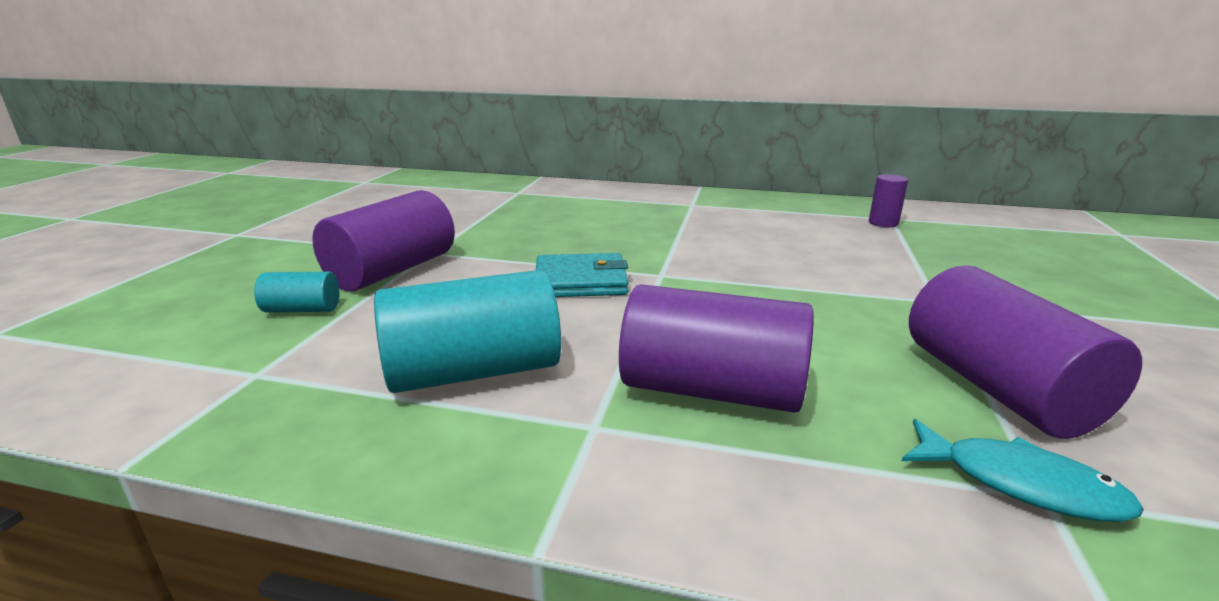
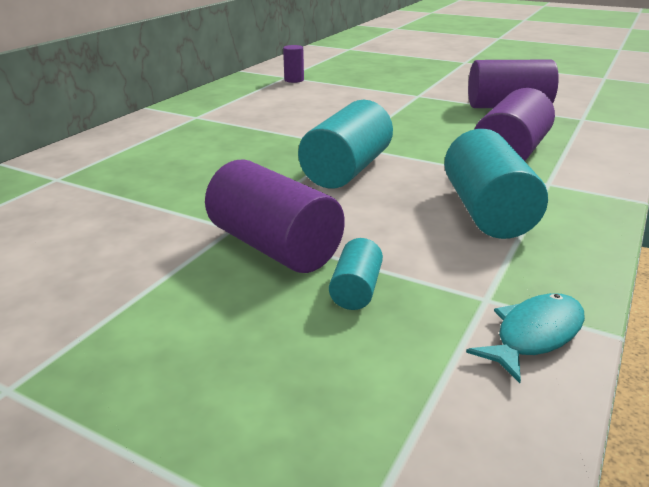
camera: 75 degrees left, 5 degrees up
turquoise wallet [536,253,629,297] -> turquoise cylinder [298,100,393,189]
turquoise fish [902,419,1144,522] -> turquoise fish moved to [466,293,585,383]

